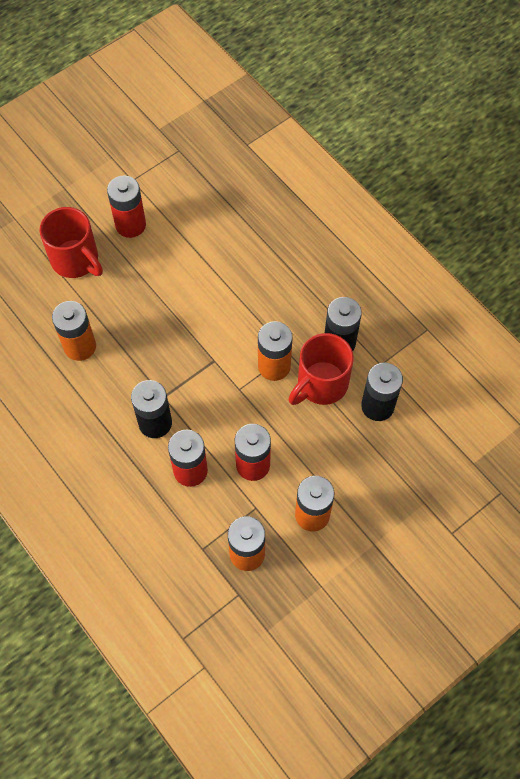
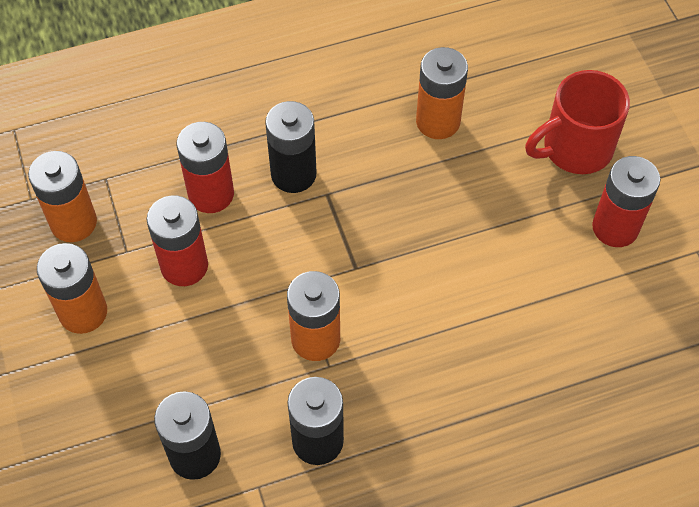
camera: 110 degrees right, 5 degrees down
red mug [288,333,354,405] -> none

